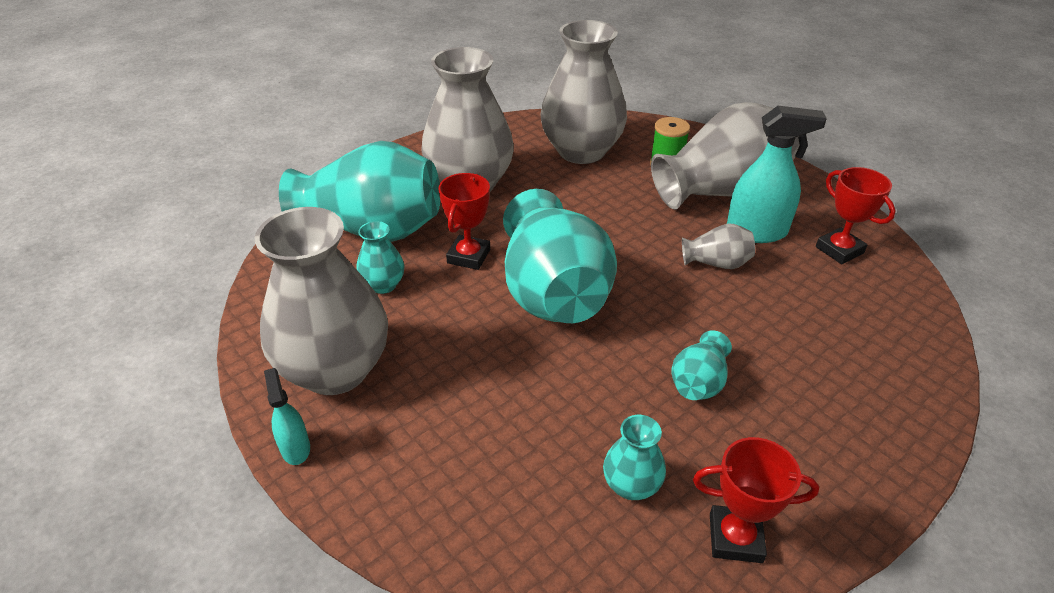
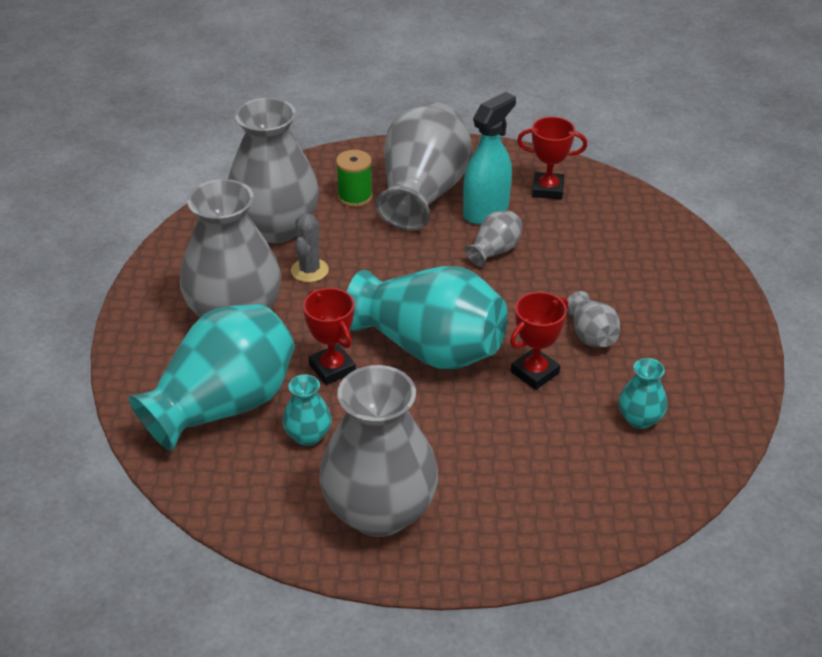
camera: 50 degrees left, 0 degrees up
turquoise spray bottle [264,368,310,465] -> none
turquoise vase [671,330,732,400] -> grey vase [567,291,620,347]
red trophy [693,437,819,563] -> red trophy moved to [510,292,568,390]
none -> grey cactus [291,213,329,282]

